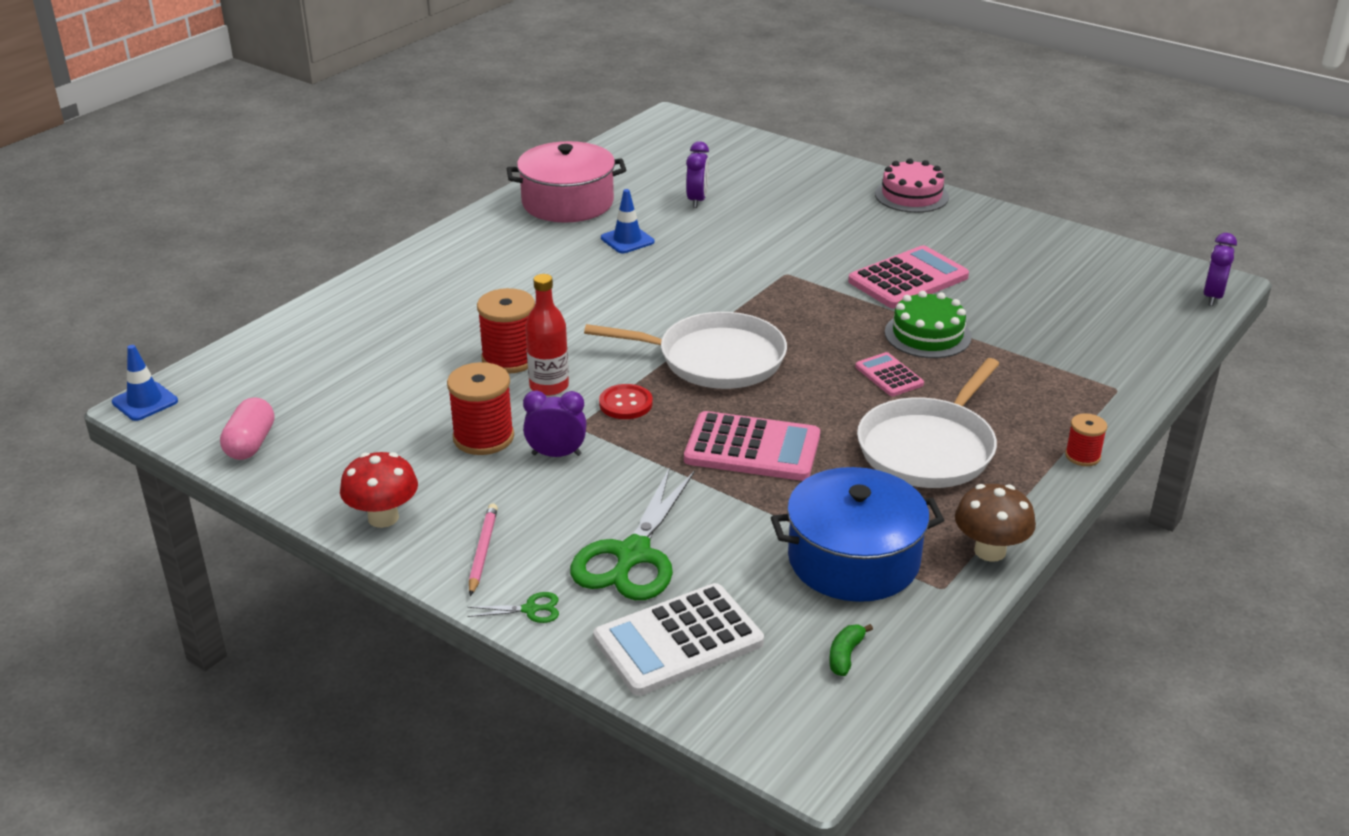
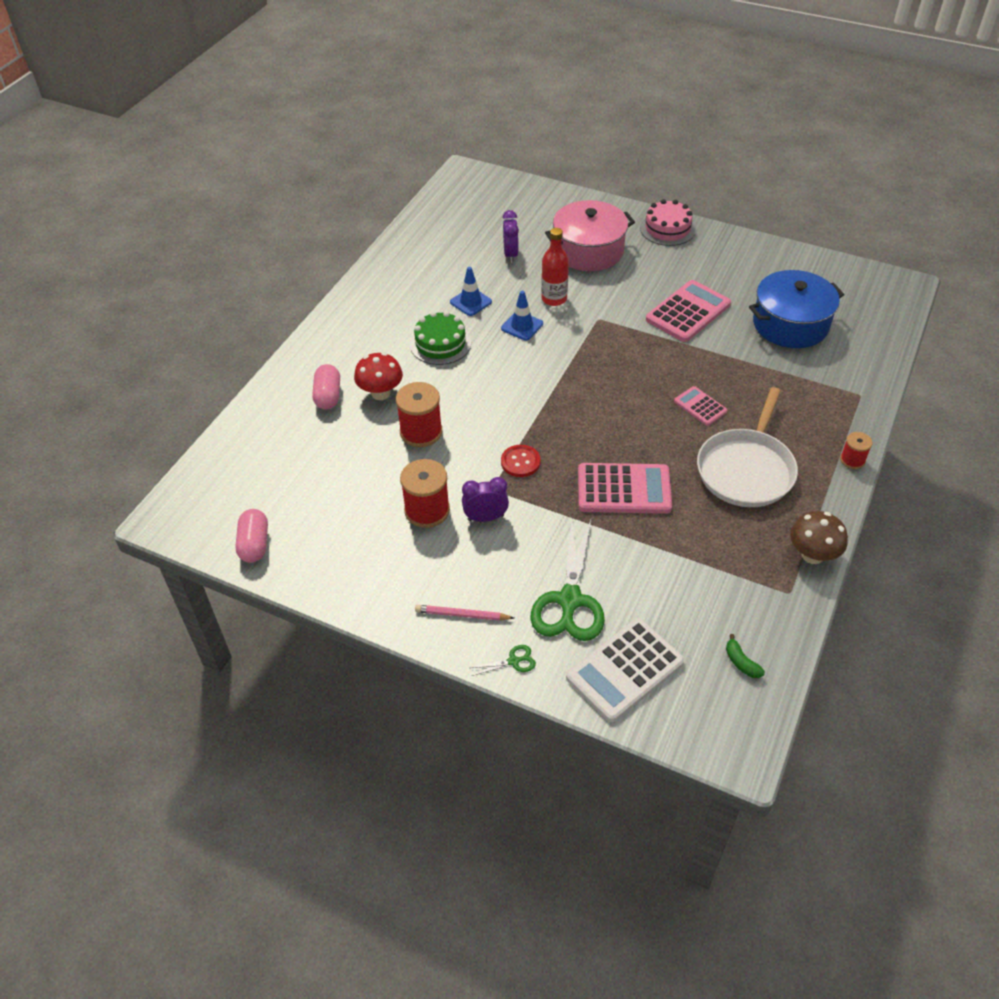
camera: 10 degrees left, 15 degrees up
blue traffic cone [112,345,178,421] -> blue traffic cone moved to [501,291,543,340]
red mushroom [340,452,418,528] -> red mushroom moved to [354,353,403,400]
pink pencil [469,503,498,596] -> pink pencil turned 75 degrees counterclockwise [415,605,514,621]
pink pot [507,141,626,223] -> pink pot moved to [545,200,635,271]
red bottle [525,274,569,396] -> red bottle moved to [541,228,569,306]
white pan [584,312,787,389] -> none
blue pot [771,467,944,602] -> blue pot moved to [749,270,844,348]
green banana [829,624,873,676] -> green banana turned 45 degrees counterclockwise [726,634,765,678]
green cake [885,291,972,358] -> green cake moved to [410,311,471,365]
purple clock [1203,233,1237,306] -> none
none -> pink capsule [312,364,340,409]

